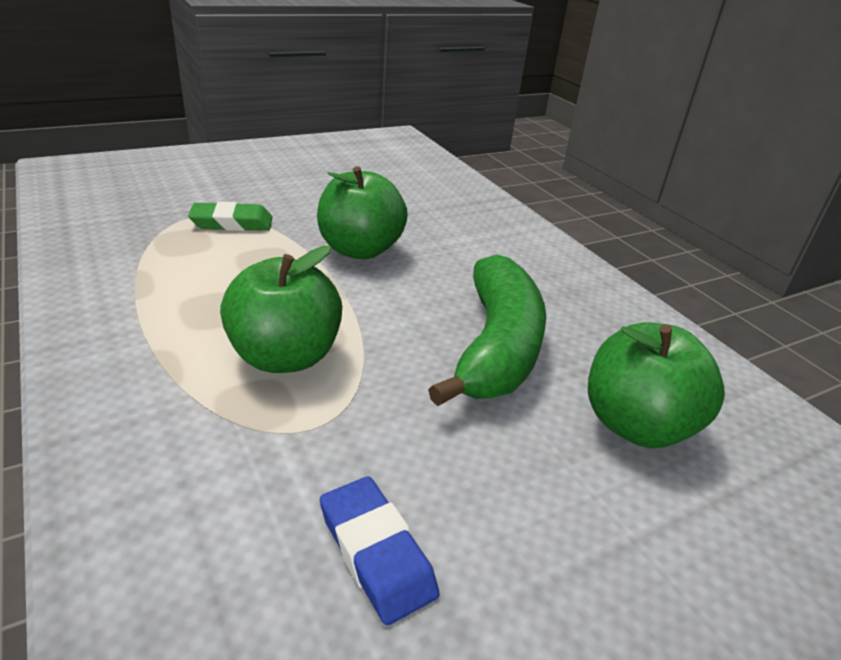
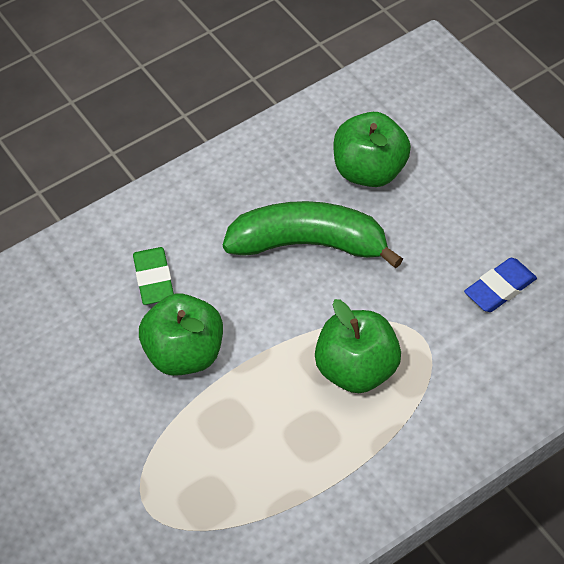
camera: 90 degrees left, 20 degrees up
green eraser [188,202,272,231] -> green eraser moved to [133,247,174,305]

